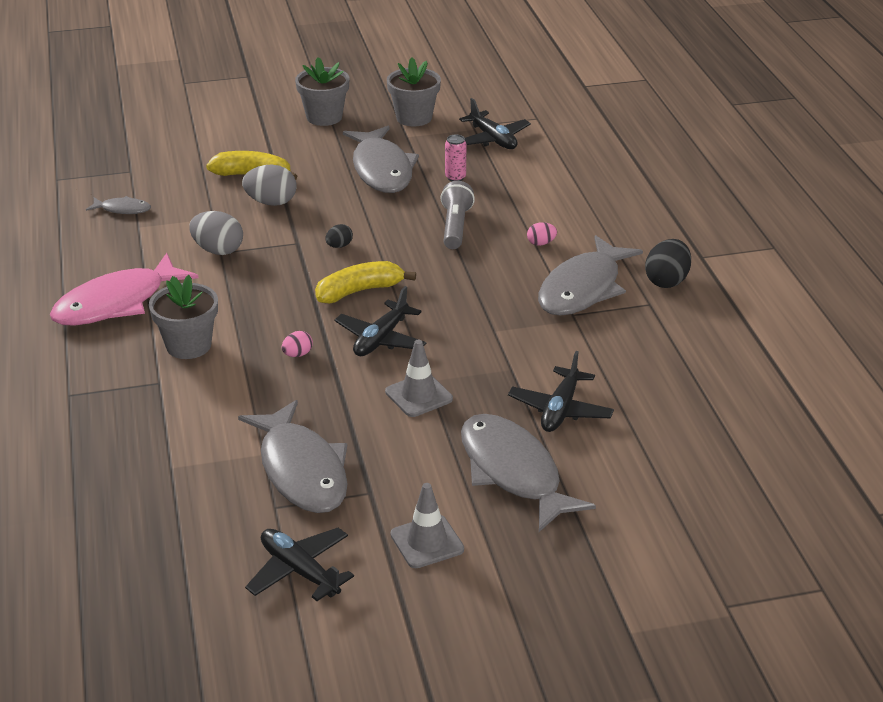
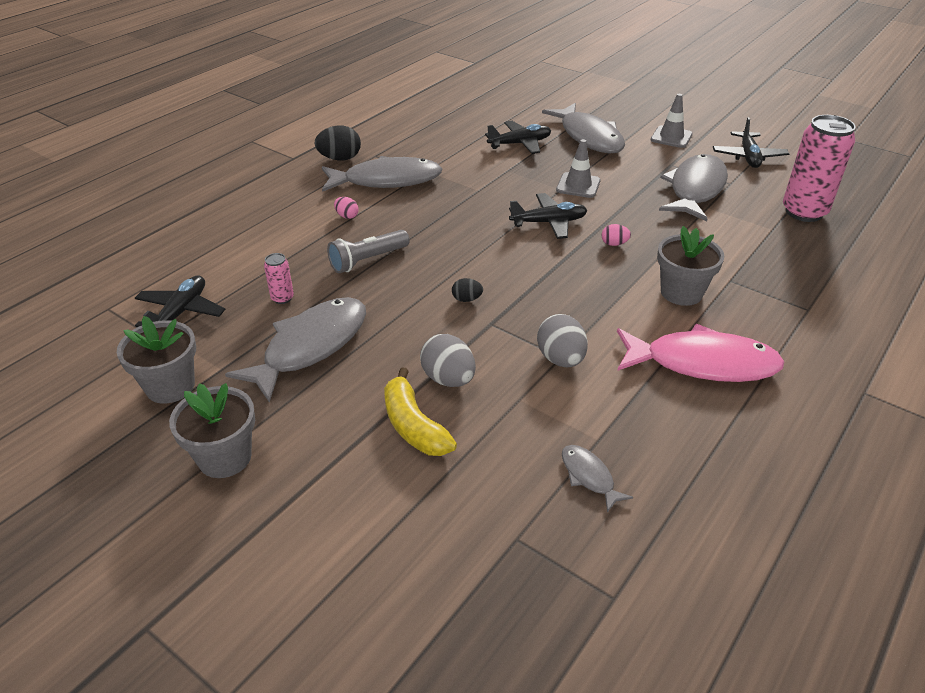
camera: 130 degrees left, 5 degrees up
yellow banana [315,261,416,303] -> none
grey fish [461,414,596,532] -> grey fish turned 45 degrees counterclockwise [542,103,625,154]
none -> pink can [783,115,856,222]

